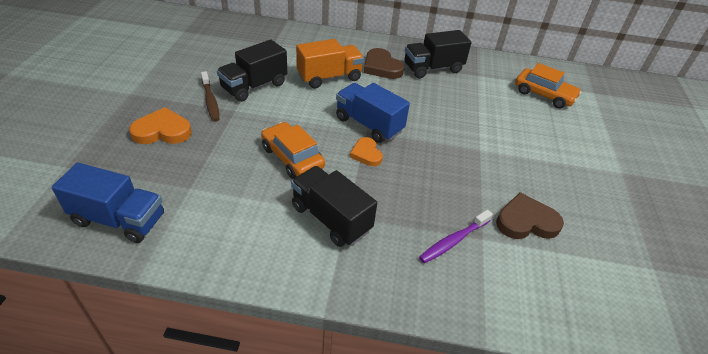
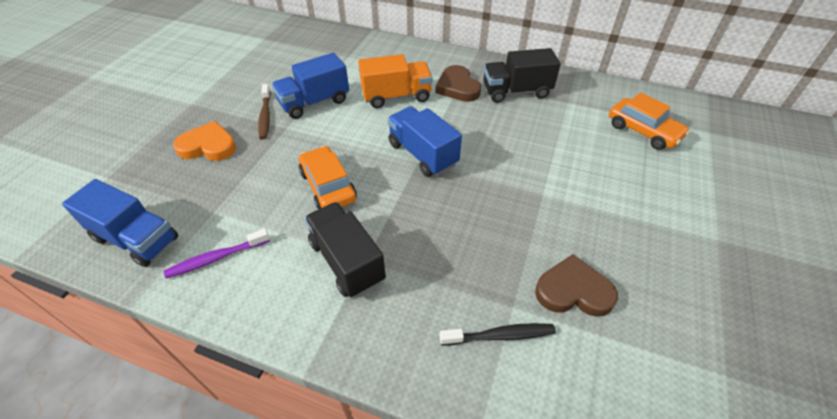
camera: 15 degrees right, 5 degrees up
black truck [217,40,287,102] -> blue truck [272,53,349,119]
orange heart [350,137,383,166] -> none
purple toothbrush [419,210,493,263] -> purple toothbrush moved to [164,229,270,278]
none -> black toothbrush [439,323,556,346]

